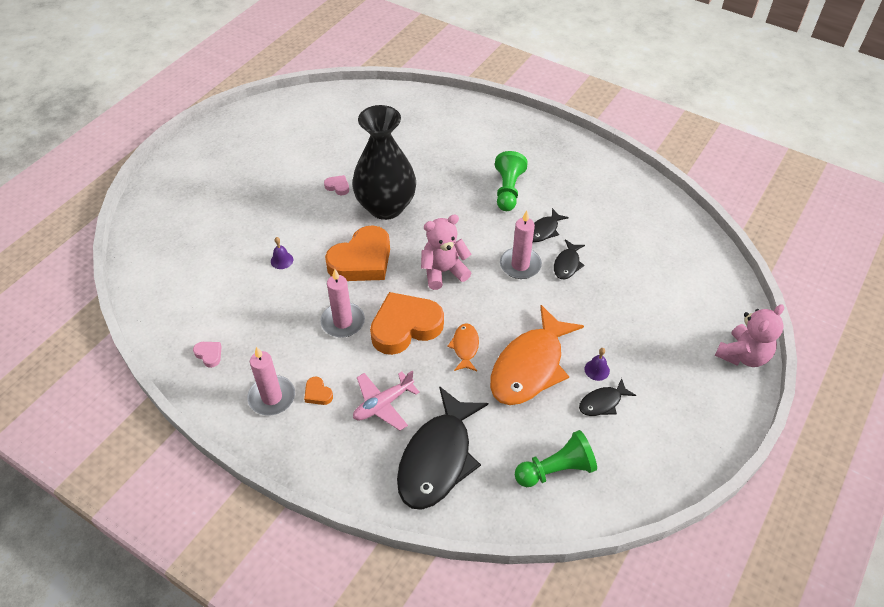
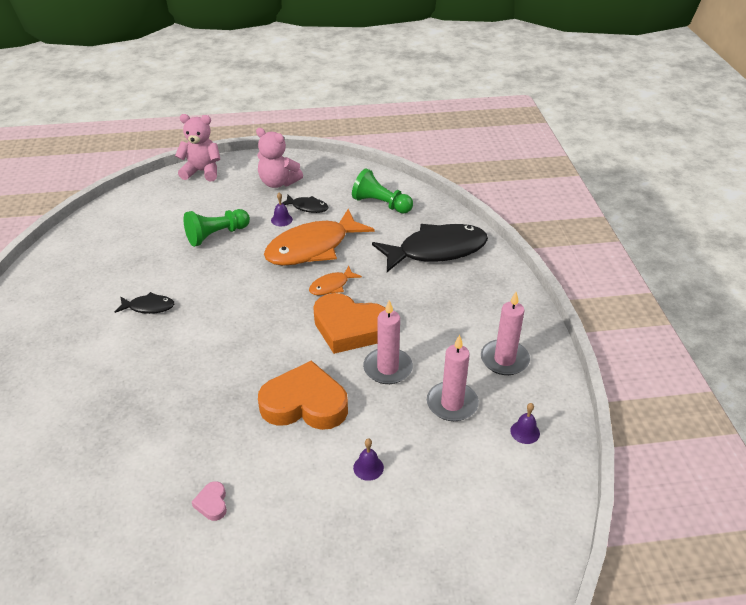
camera: 130 degrees left, 10 degrees down
pink heart [193,342,221,368] -> purple bell [510,403,540,444]
orange heart [304,377,333,405] -> none
black vase [352,105,416,220] -> none
pink plane [353,371,420,431] -> none
pink teddy bear [421,214,471,290] -> pink teddy bear moved to [256,128,303,188]
orange fish [490,305,584,405] -> orange fish turned 150 degrees clockwise [264,209,375,266]
green pawn [495,151,528,211] -> green pawn moved to [184,209,250,247]
pink candle [500,210,542,279] -> pink candle moved to [427,335,479,421]
black fish [554,239,585,279] -> none

